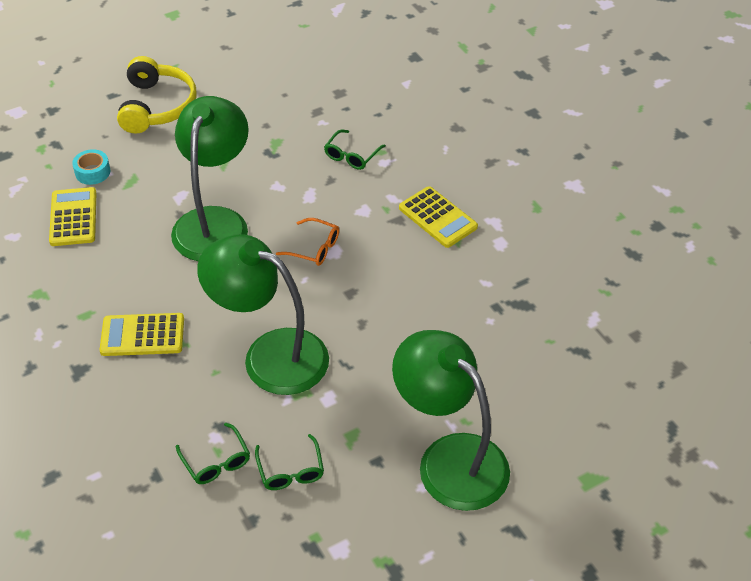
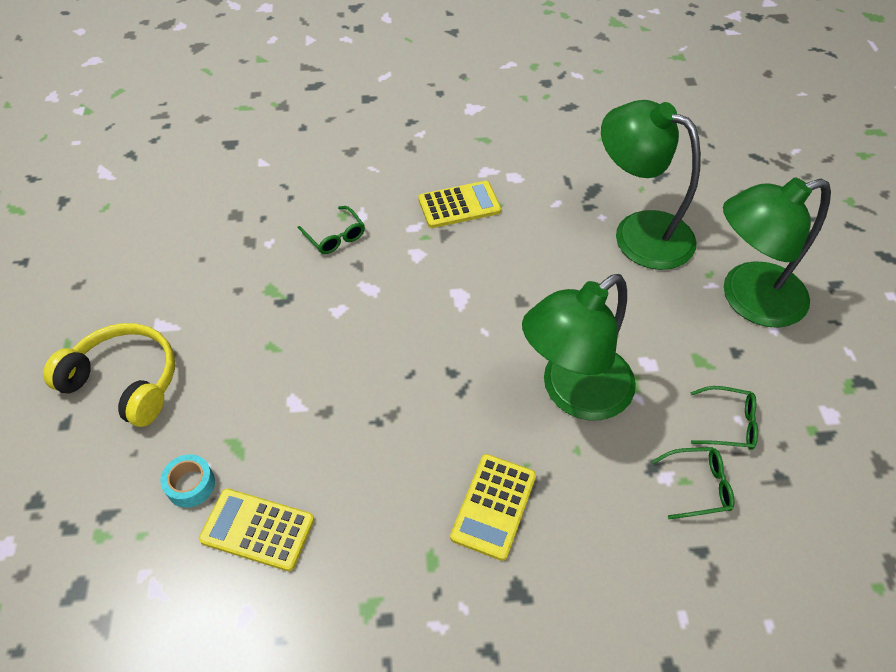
camera: 65 degrees left, 5 degrees up
green lamp [171,96,249,261] -> green lamp moved to [601,100,701,270]
orange glasses [276,218,339,266] -> none

